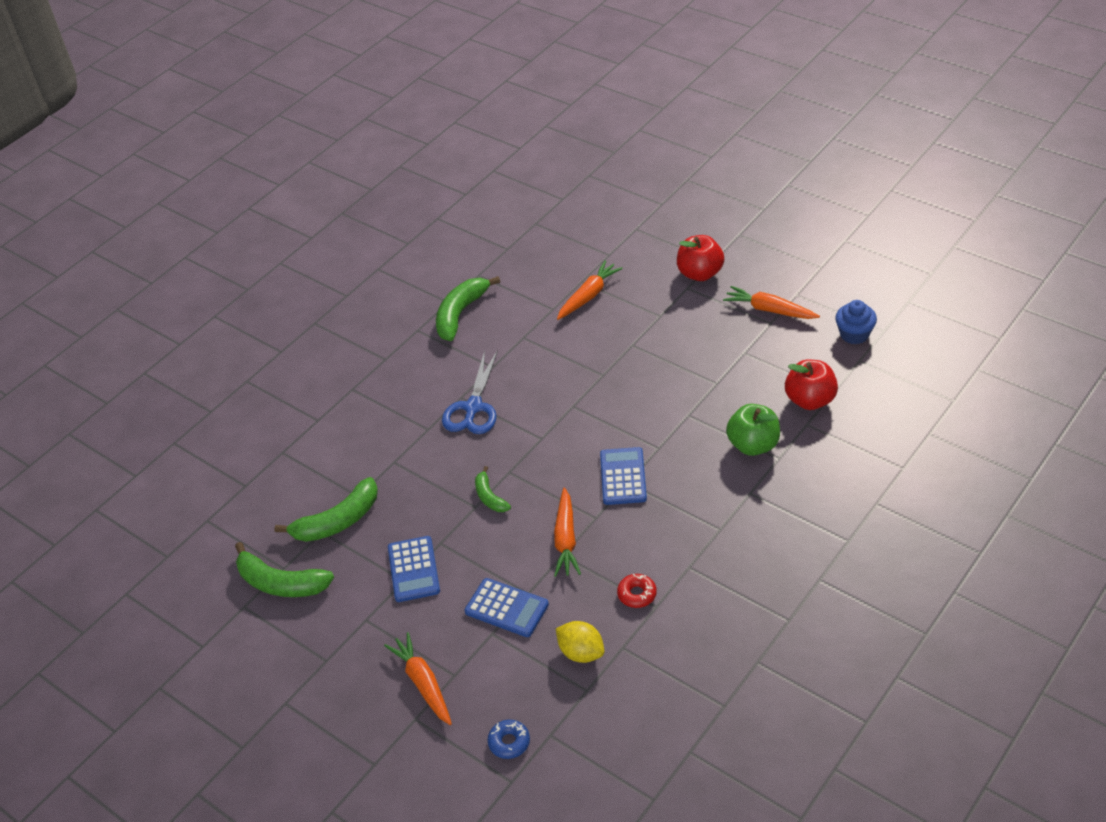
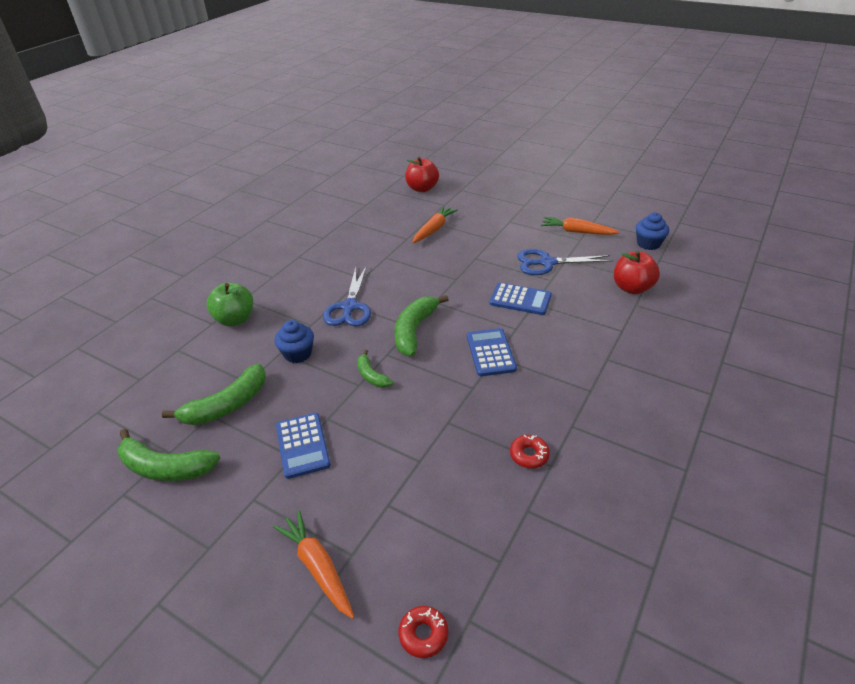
camera: 10 degrees left, 5 degrees down
green banana [436,276,500,341] -> green banana moved to [395,295,449,356]
blue calculator [465,578,549,637] -> blue calculator moved to [490,283,552,315]
blue donut [488,720,530,759] -> red donut [399,606,448,658]
orange carrot [554,487,581,577] -> none
yellow lemon [556,621,604,663] -> none
red apple [677,235,724,281] -> red apple moved to [405,157,439,192]
green apple [726,404,780,456] -> green apple moved to [207,283,253,326]
none -> blue cupcake [274,320,314,363]
none -> blue scissors [517,249,613,275]

